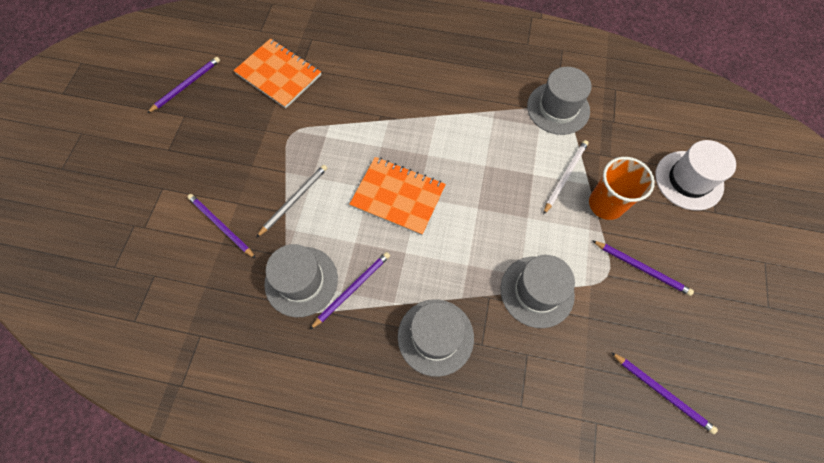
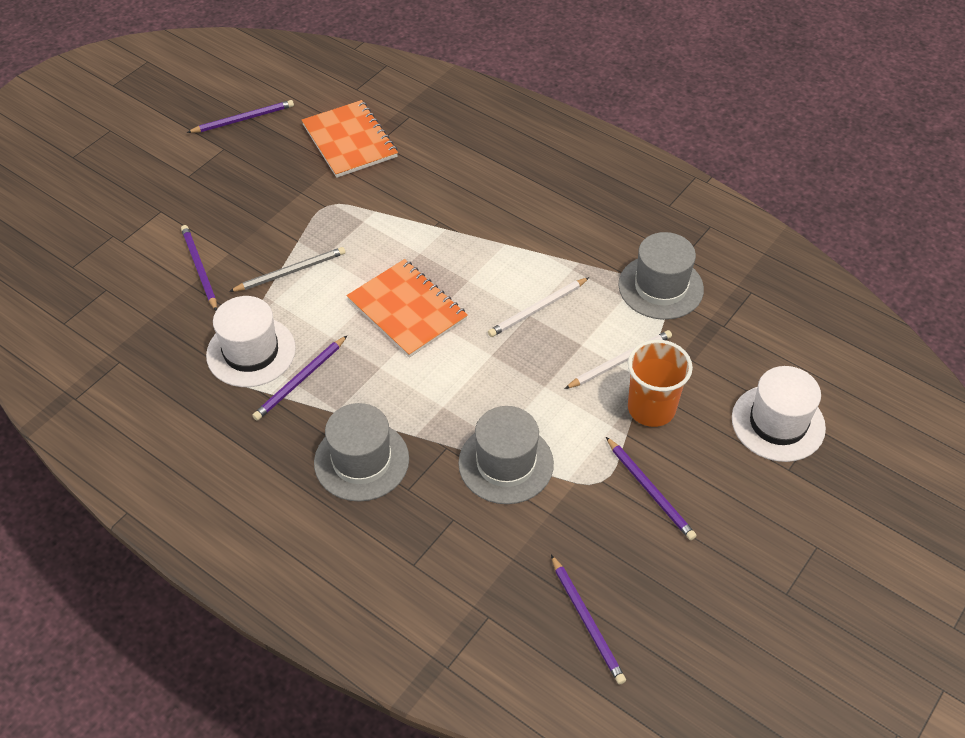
camera: 25 degrees right, 15 degrees down
grey hat [264,244,338,317] -> white hat [206,296,296,387]
purple pencil [310,252,390,329] -> purple pencil turned 150 degrees clockwise [252,336,347,421]
none -> white pencil [488,277,589,337]

